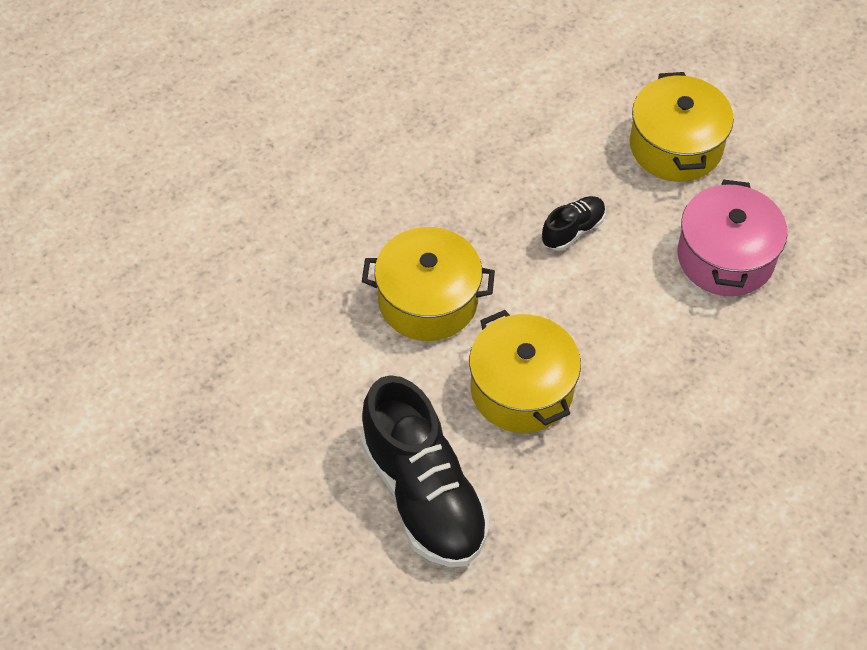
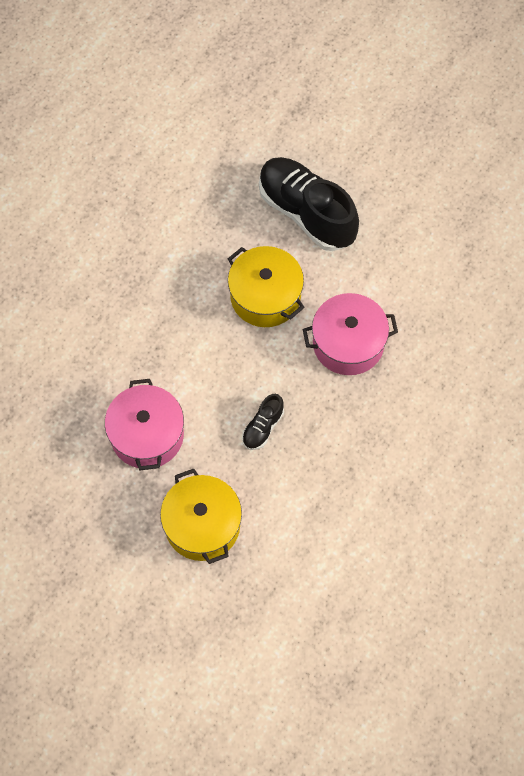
camera: 165 degrees right, 10 degrees up
yellow pot [362,227,495,341] -> pink pot [303,293,398,375]

